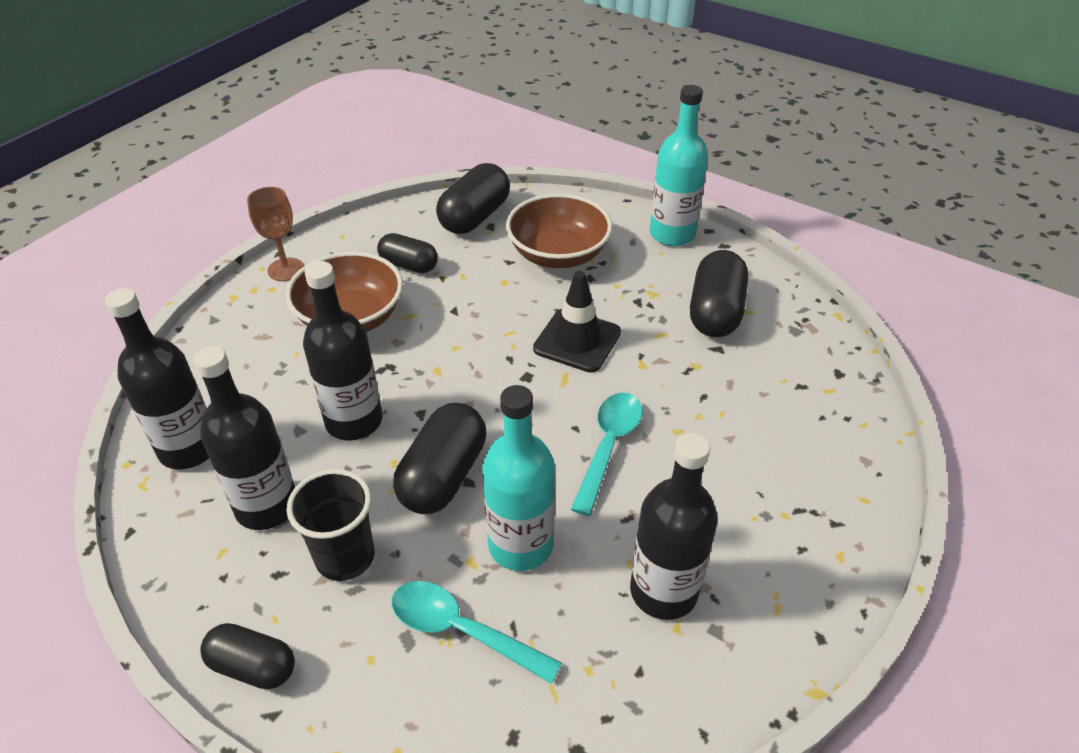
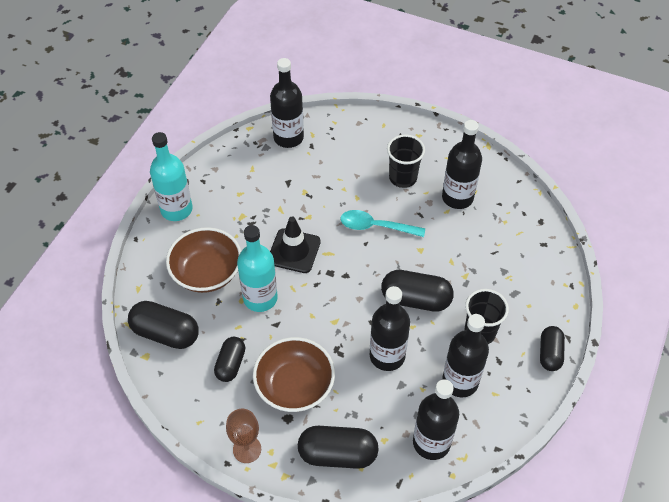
camera: 100 degrees left, 10 degrees up
turquoise spoon [392,581,562,684] -> none
turquoise bottle [482,385,555,571] -> turquoise bottle moved to [237,225,278,312]
black capsule [690,250,748,337] -> black capsule moved to [298,426,379,469]
none -> black bottle [270,58,304,148]
none -> black cup [387,135,425,188]

